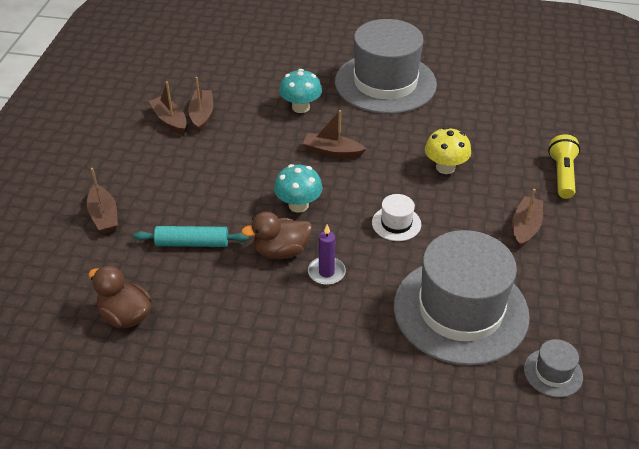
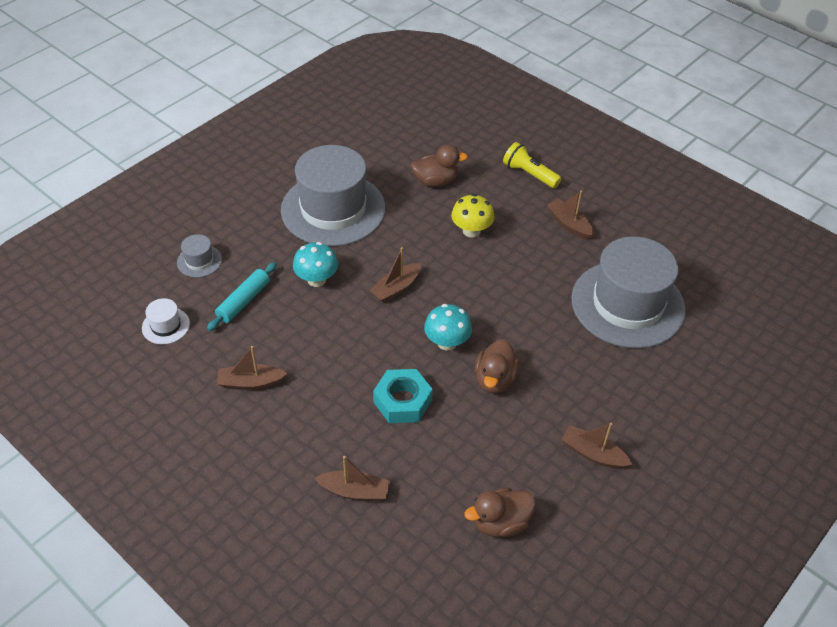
camera: 60 degrees left, 5 degrees up
turquoise rolling pin [134,226,249,247] -> turquoise rolling pin moved to [207,262,277,331]
brown boat [188,77,213,132] -> brown boat moved to [561,423,633,469]
purple candle [308,224,346,285] -> none
white hat [372,194,421,241] -> white hat moved to [142,298,190,344]
grey hat [524,339,583,397] -> grey hat moved to [177,234,222,277]
none -> turquoise nut [373,369,433,423]
none -> brown duck [411,145,468,187]

